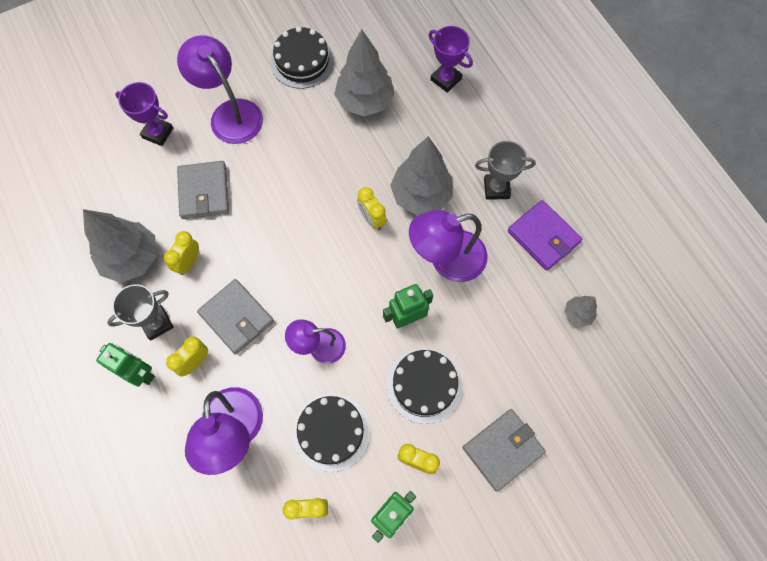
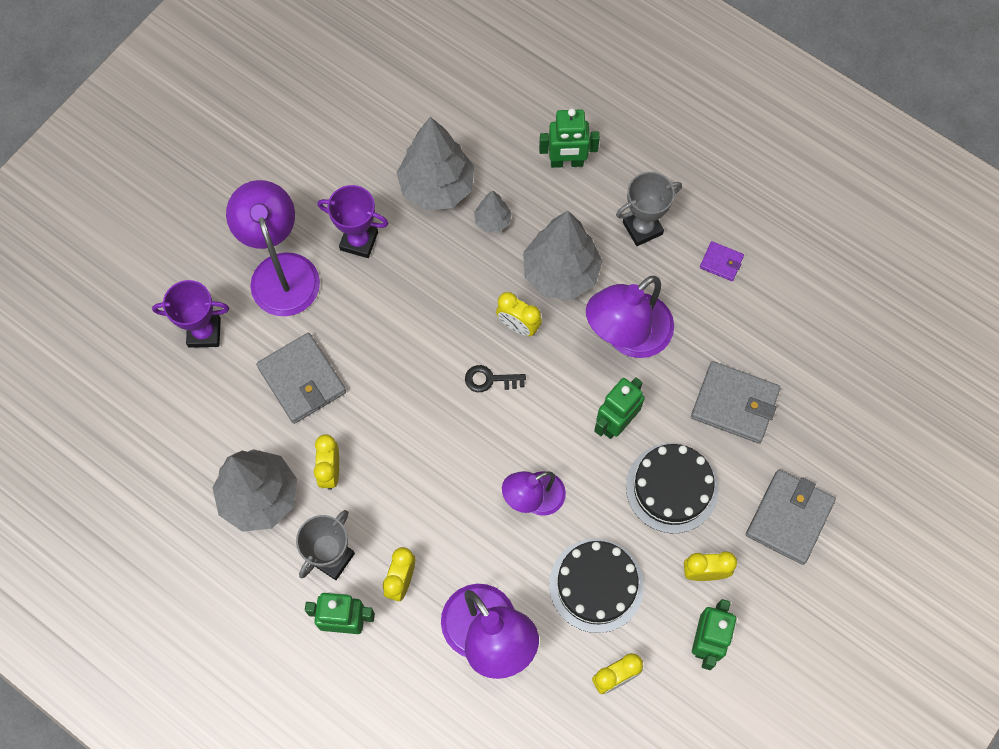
camera: 25 degrees left, 0 degrees up
purple lamp [177,35,263,144] -> purple lamp turned 45 degrees clockwise [226,180,320,316]
grey wallet [197,279,274,355] -> grey wallet moved to [691,361,781,443]
black cake [270,27,334,89] -> none
purple trophy [429,26,473,93] -> purple trophy moved to [318,185,389,258]
purple wallet [507,200,582,271] -> purple wallet [700,241,744,281], size x0.51
grey tree [565,296,597,327] -> grey tree moved to [474,190,512,233]
none -> black key [465,365,526,392]
none -> green robot [539,109,600,168]

